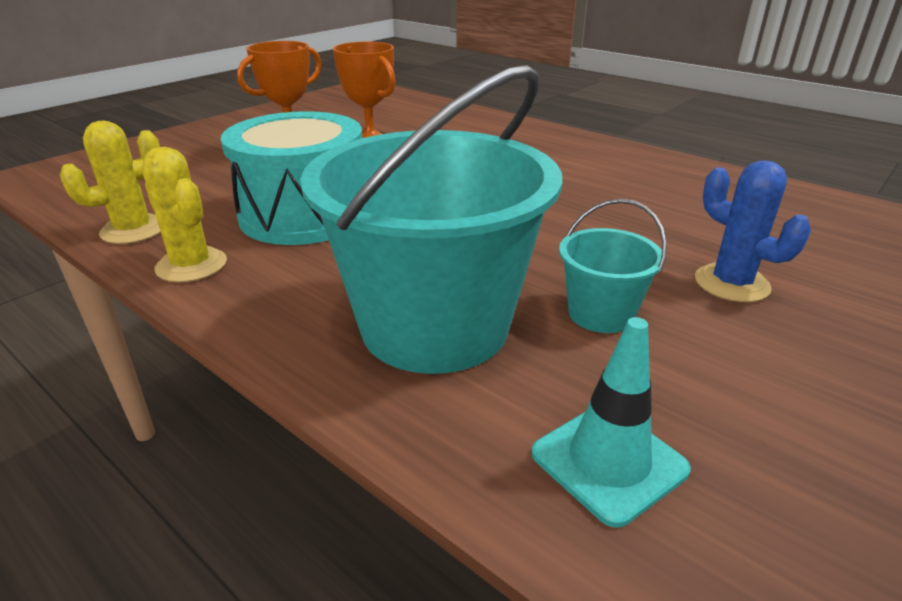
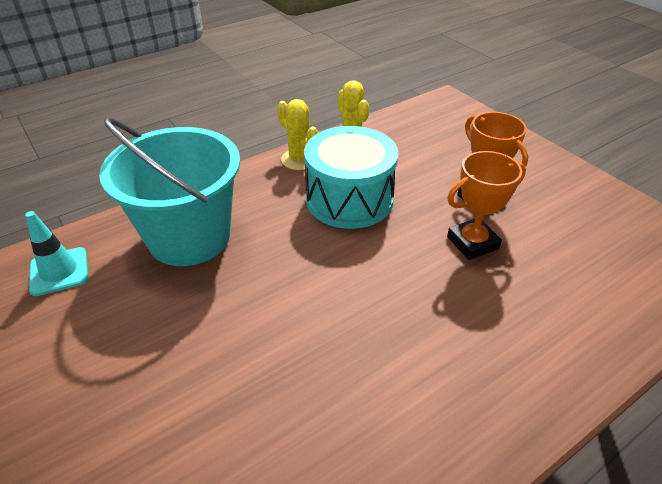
camera: 105 degrees right, 10 degrees up
yellow cactus [142,147,227,283] -> yellow cactus turned 75 degrees clockwise [277,99,319,170]
turquoise bucket [559,199,667,333] -> none
blue cactus [695,160,811,302] -> none

